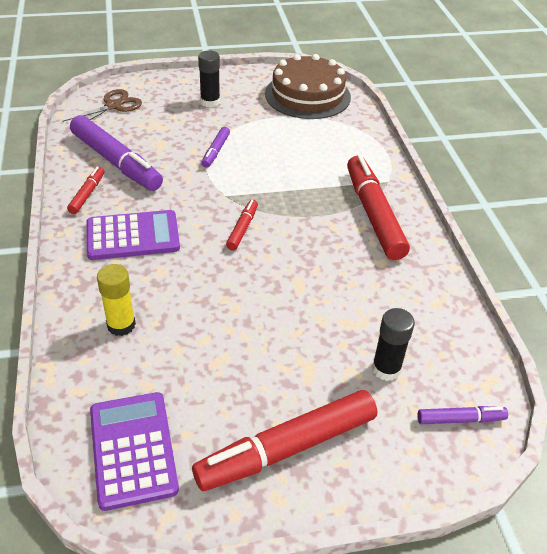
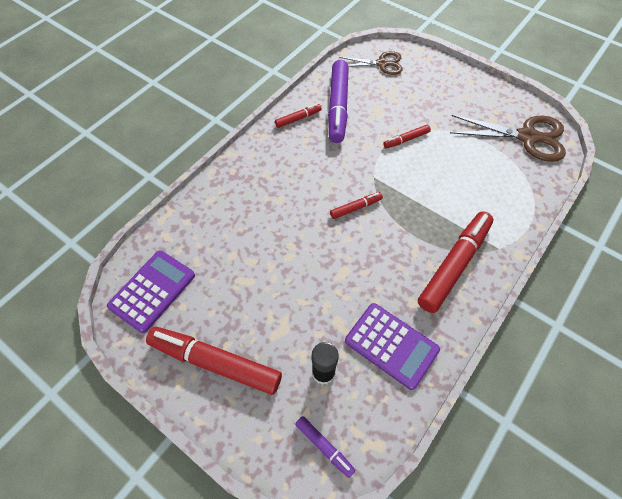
camera: 50 degrees right, 15 degrees up
purple calculator [87,210,180,260] -> purple calculator moved to [345,303,440,390]
yellow glue stick [97,264,136,336] -> none
black glue stick [198,50,220,108] -> none
purple marker [202,127,230,168] -> red marker [383,125,431,149]
brown cake [265,54,351,119] -> brown scissors [450,115,566,162]

